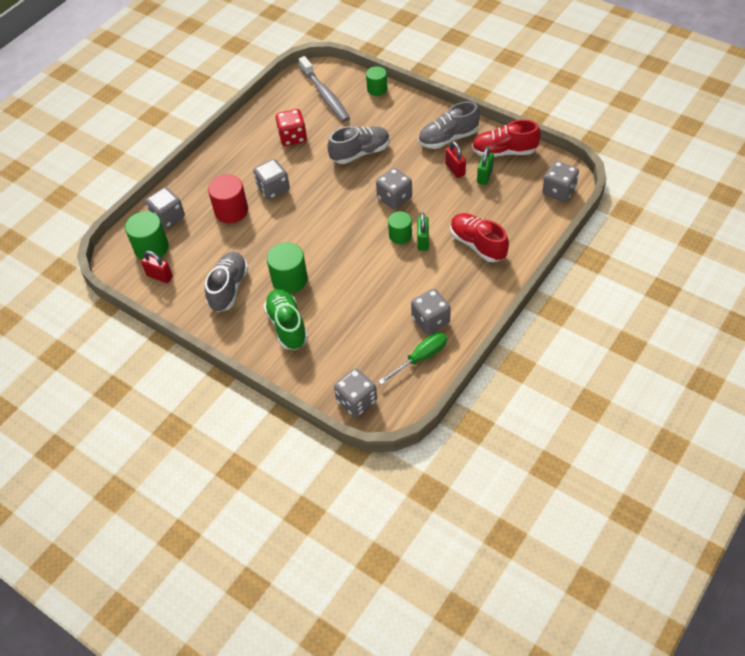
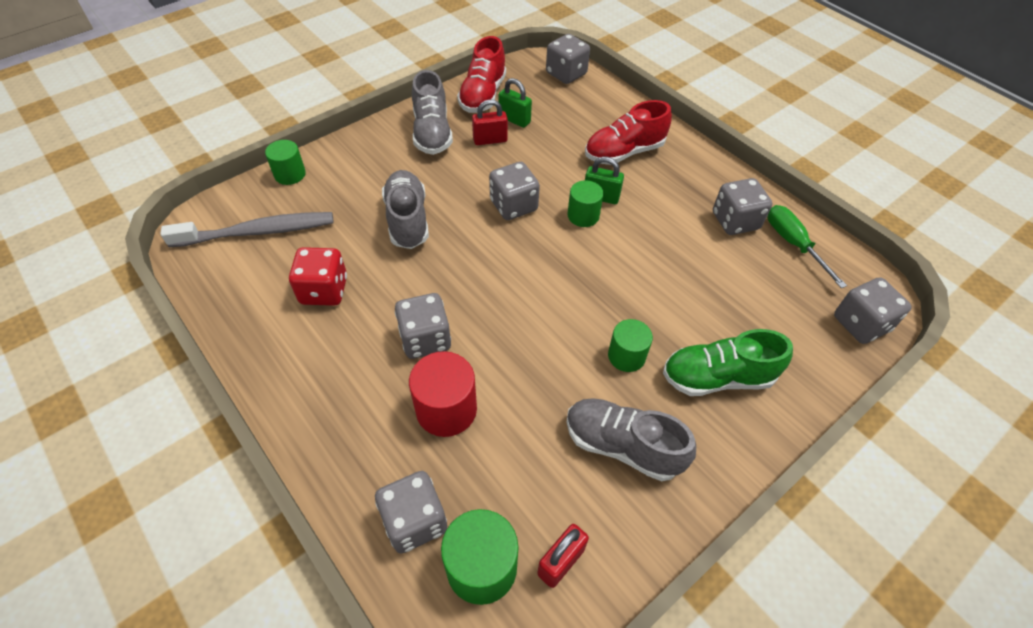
camera: 80 degrees left, 0 degrees up
green cylinder [267,242,308,293] -> green cylinder [608,319,653,372], size x0.66

